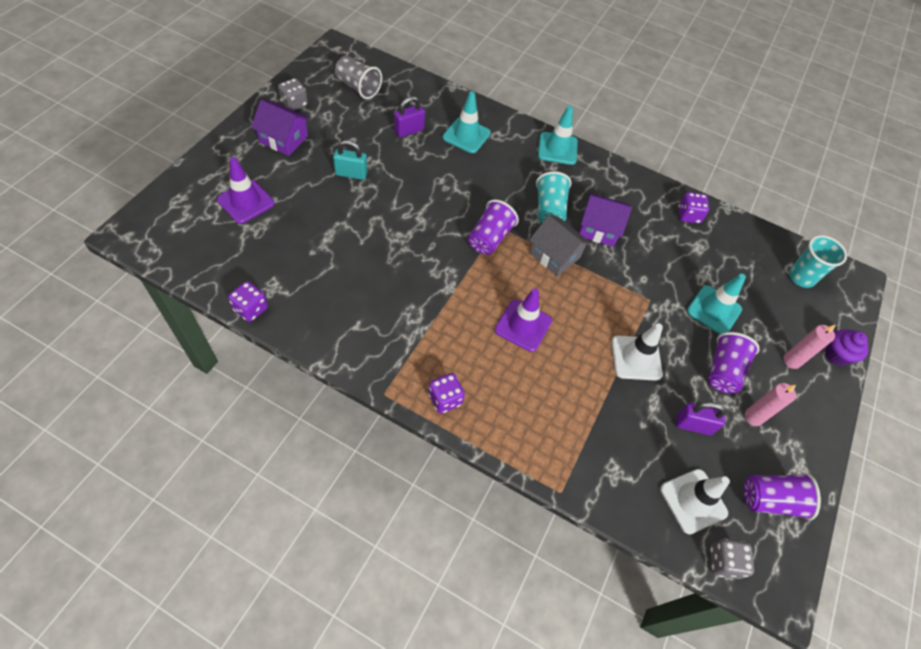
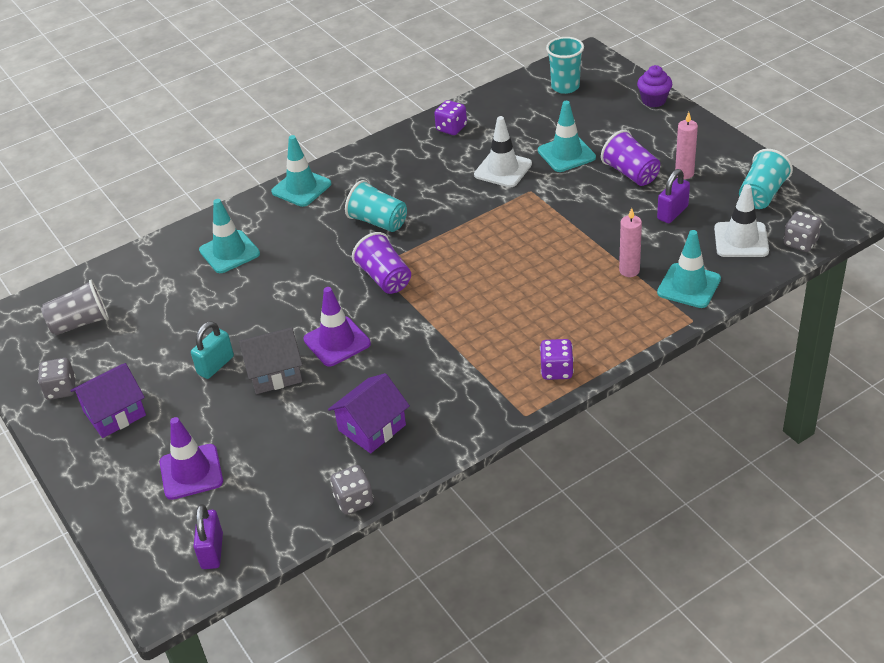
camera: 50 degrees left, 15 degrees down
purple dice [228,281,268,322] -> grey dice [330,465,373,515]
purple padlock [394,96,425,137] -> purple padlock moved to [193,504,223,569]
purple traffic cone [495,288,552,352] -> purple traffic cone moved to [304,287,371,367]
grey house [529,215,591,277] -> grey house moved to [239,328,302,394]
purple house [579,193,632,247] -> purple house moved to [328,373,410,453]
white traffic cone [612,323,663,381] -> white traffic cone moved to [474,116,532,187]
purple cup [744,473,821,520] -> turquoise cup [739,149,793,209]
pink candle [783,324,836,369] -> pink candle moved to [619,208,642,277]
none -> turquoise traffic cone [657,230,721,308]

